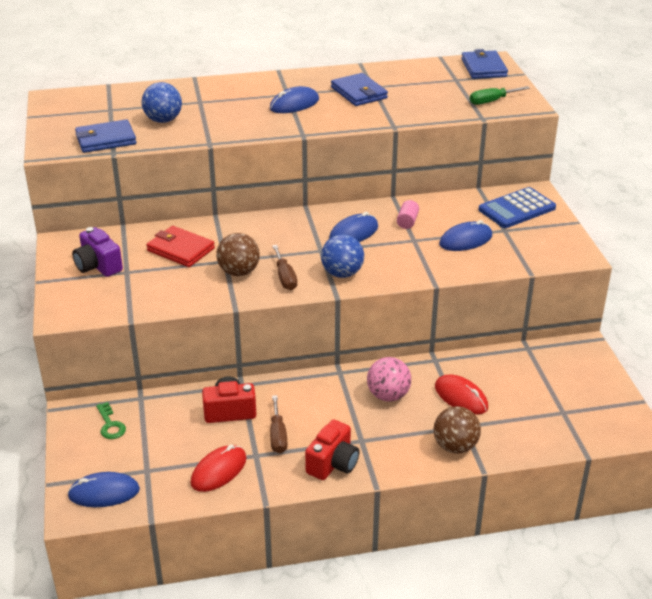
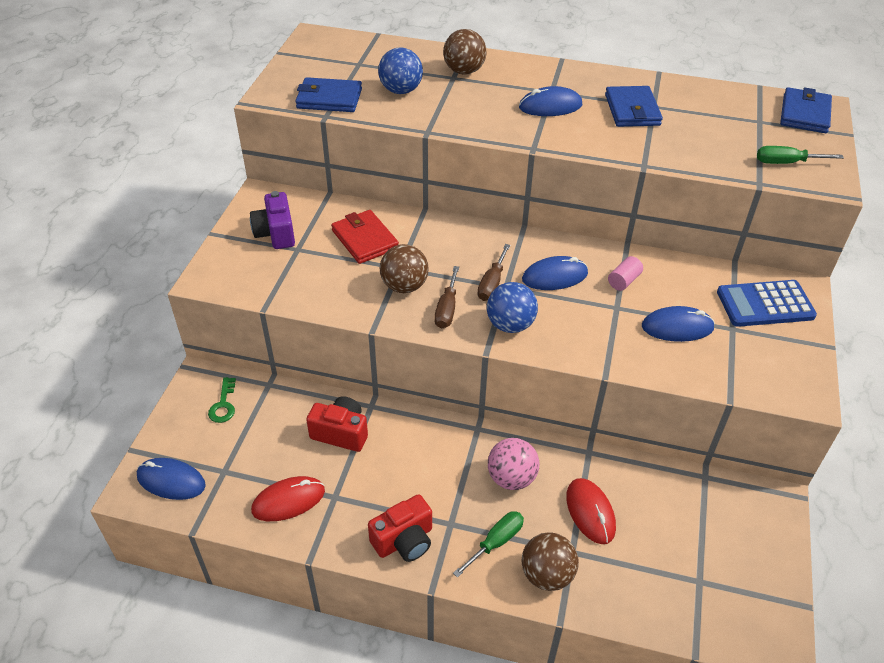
camera: 25 degrees right, 10 degrees up
brown screwdriver [270,395,288,453] -> brown screwdriver moved to [477,244,510,301]
none -> brown ball [443,29,487,74]
none -> green screwdriver [453,511,524,578]

